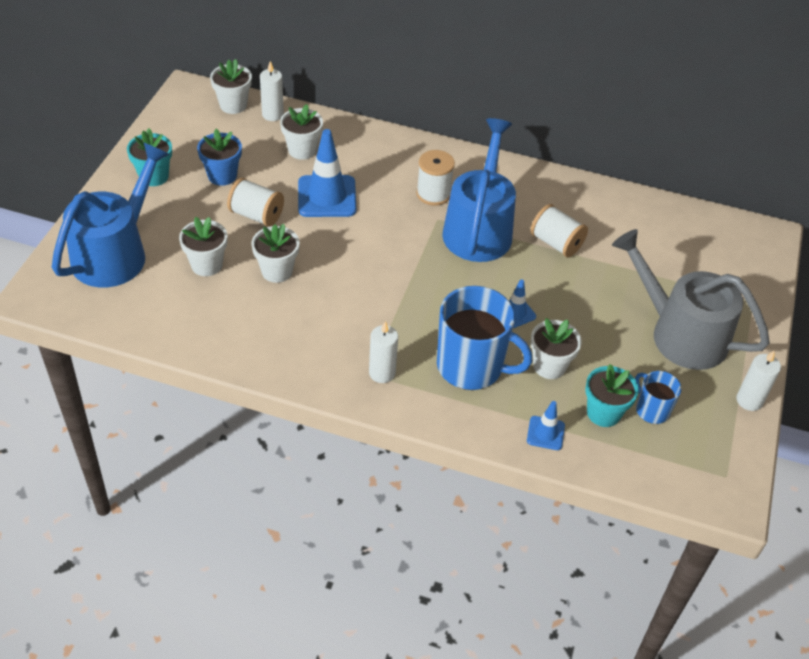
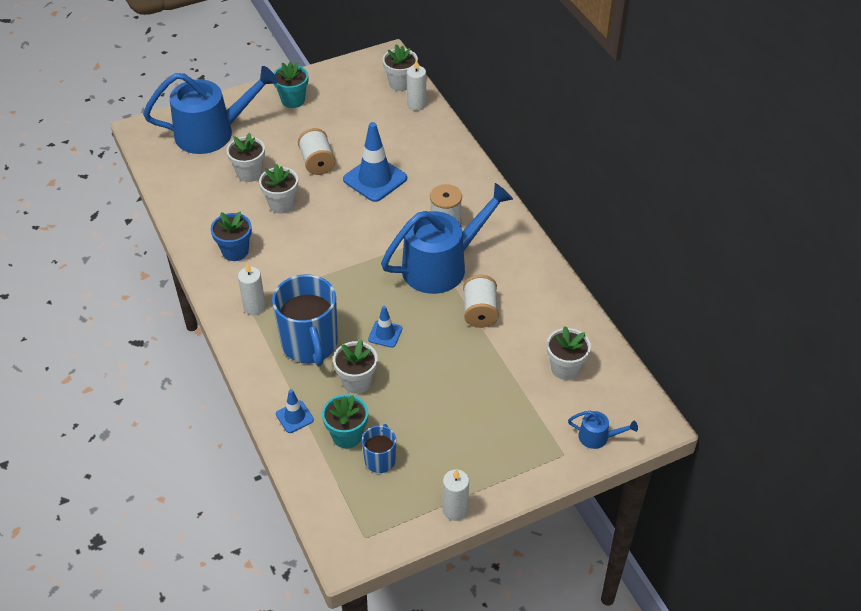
camera: 50 degrees right, 0 degrees up
blue flower pot [197,129,242,186] -> blue flower pot moved to [211,211,252,261]
white flower pot [280,104,323,160] -> white flower pot moved to [547,326,591,380]
grey watering can [612,229,770,370] -> none
none -> blue watering can [568,411,638,449]

